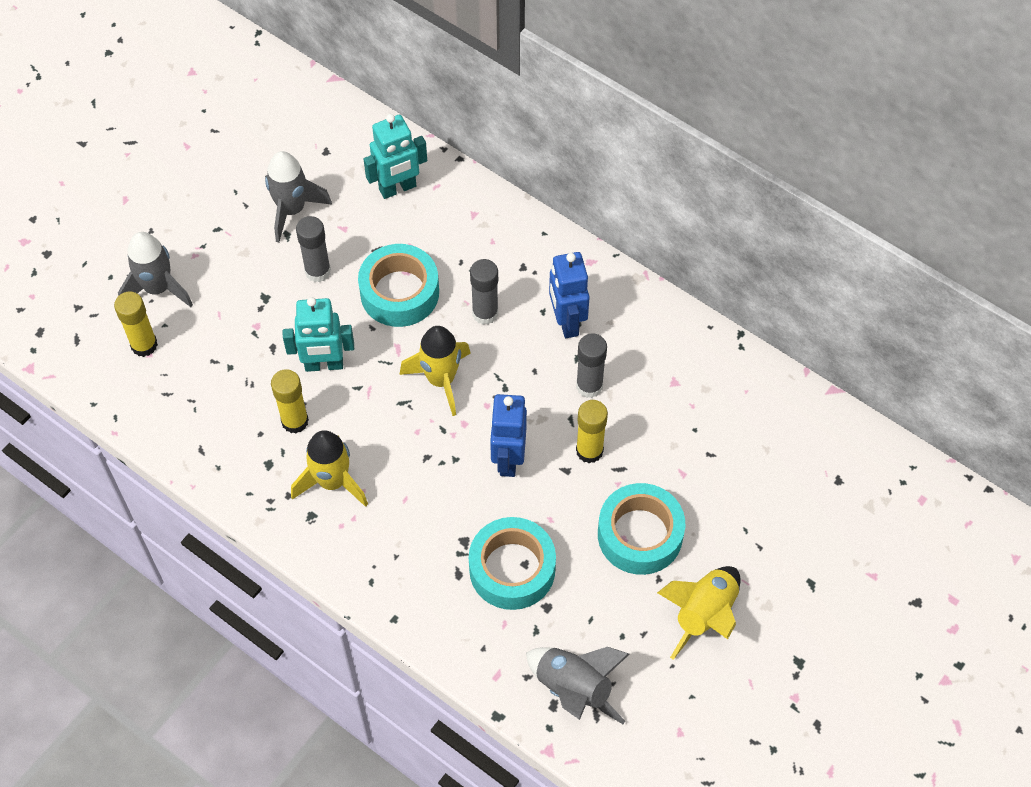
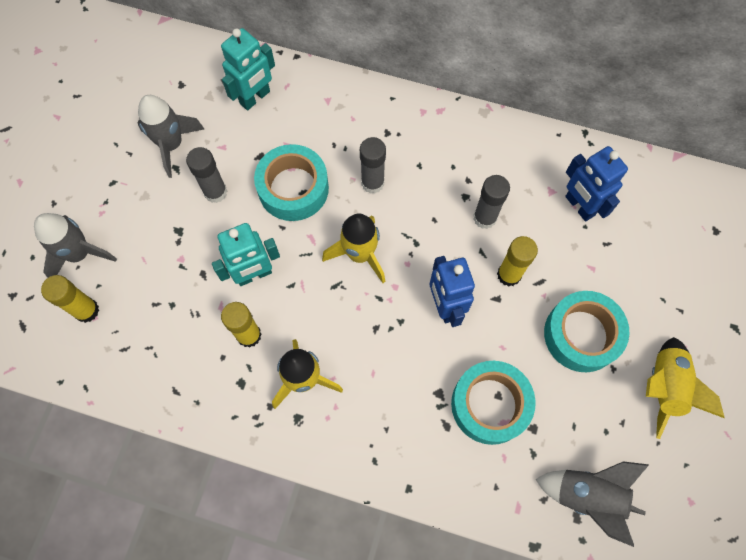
camera: 20 degrees left, 10 degrees up
blue robot [549,252,590,338] -> blue robot moved to [565,146,628,221]

